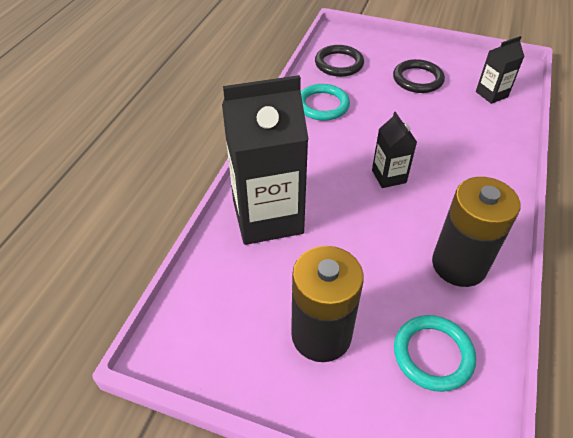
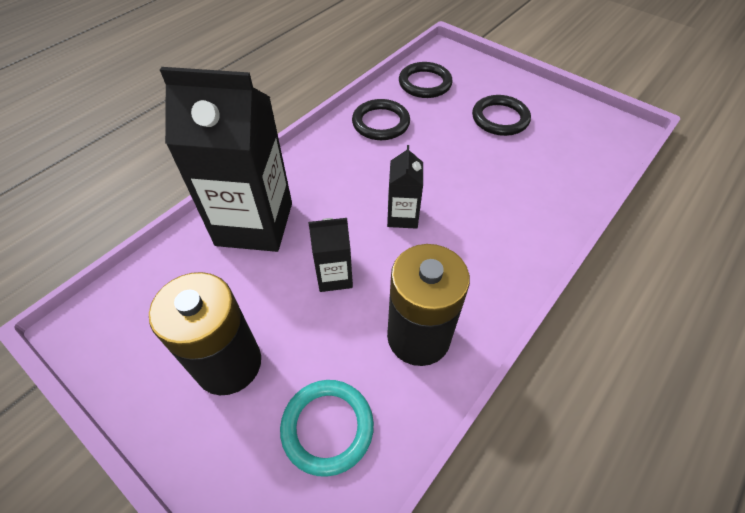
camera: 20 degrees right, 5 degrees up
turquoise ring [301,84,350,121] -> black ring [352,99,410,140]
black carton [476,36,525,104] -> black carton moved to [308,218,353,292]

